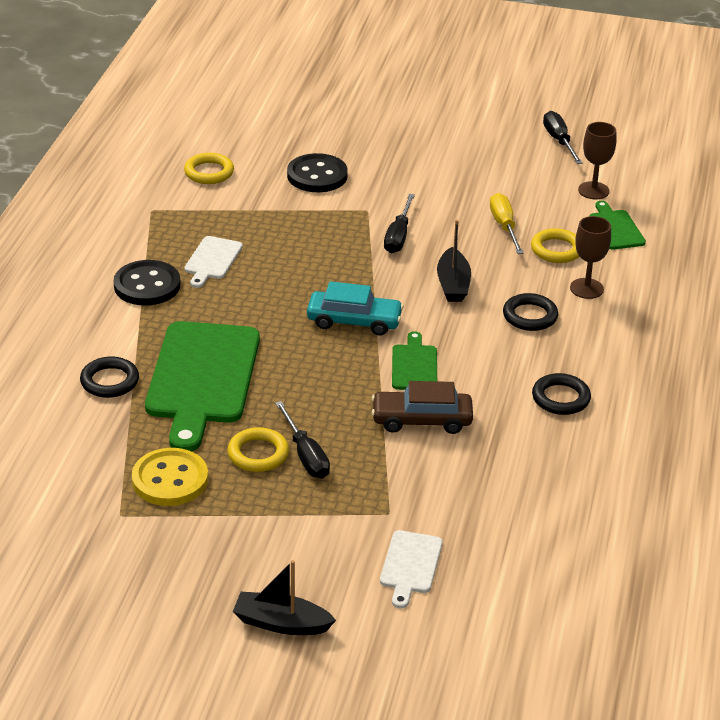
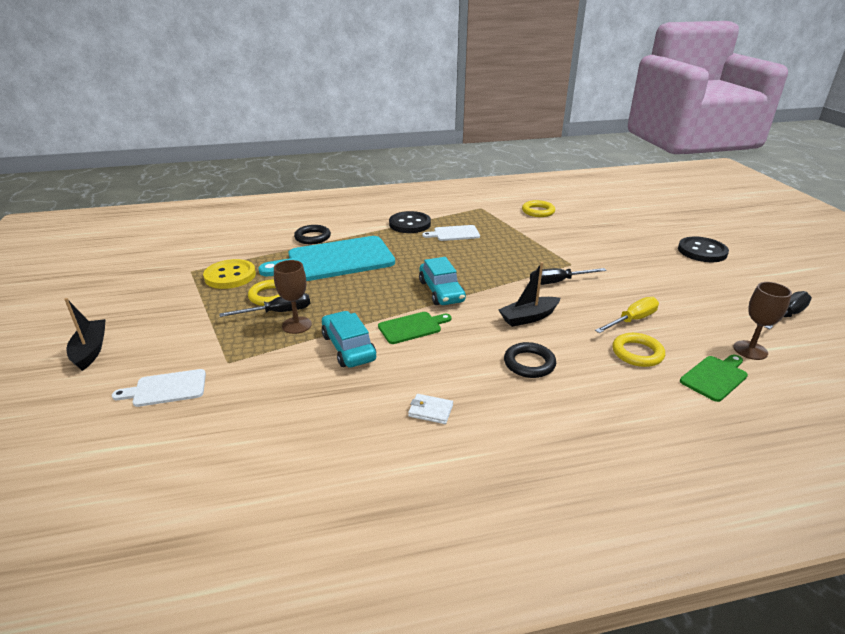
camera: 65 degrees right, 5 degrees down
green cutting board [145,321,260,451] -> turquoise cutting board [258,236,395,281]
black screwdriver [275,401,330,479] -> black screwdriver turned 150 degrees counterclockwise [219,293,310,317]
black button [287,153,348,192] -> black button moved to [678,237,729,262]
brown car [371,381,473,434] -> turquoise car [322,311,376,367]
black ring [532,373,591,415] -> white wallet [408,394,453,424]
brown goblet [570,216,611,299] -> brown goblet moved to [274,260,312,334]

